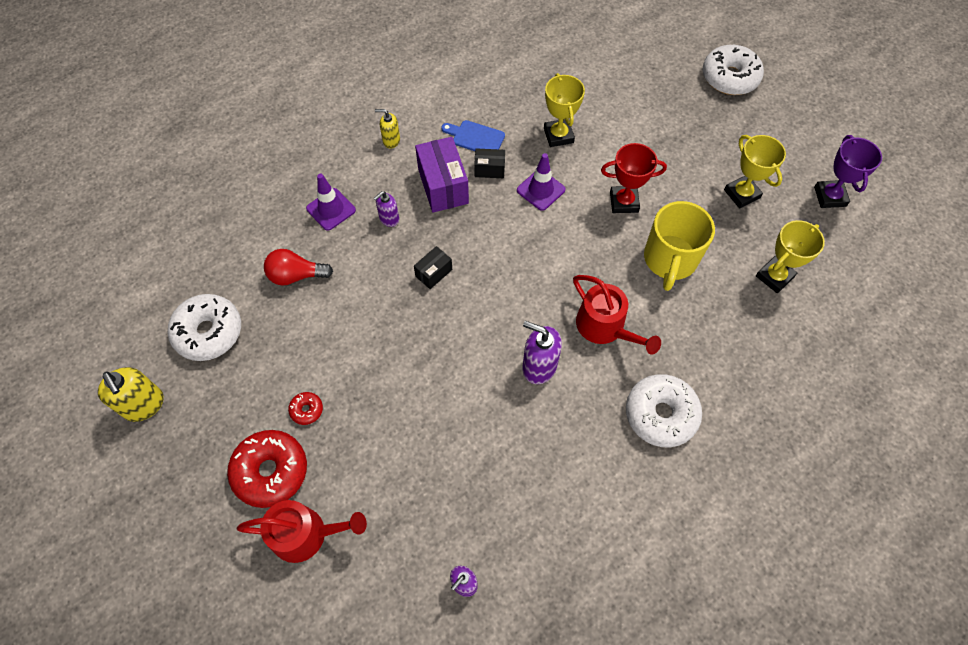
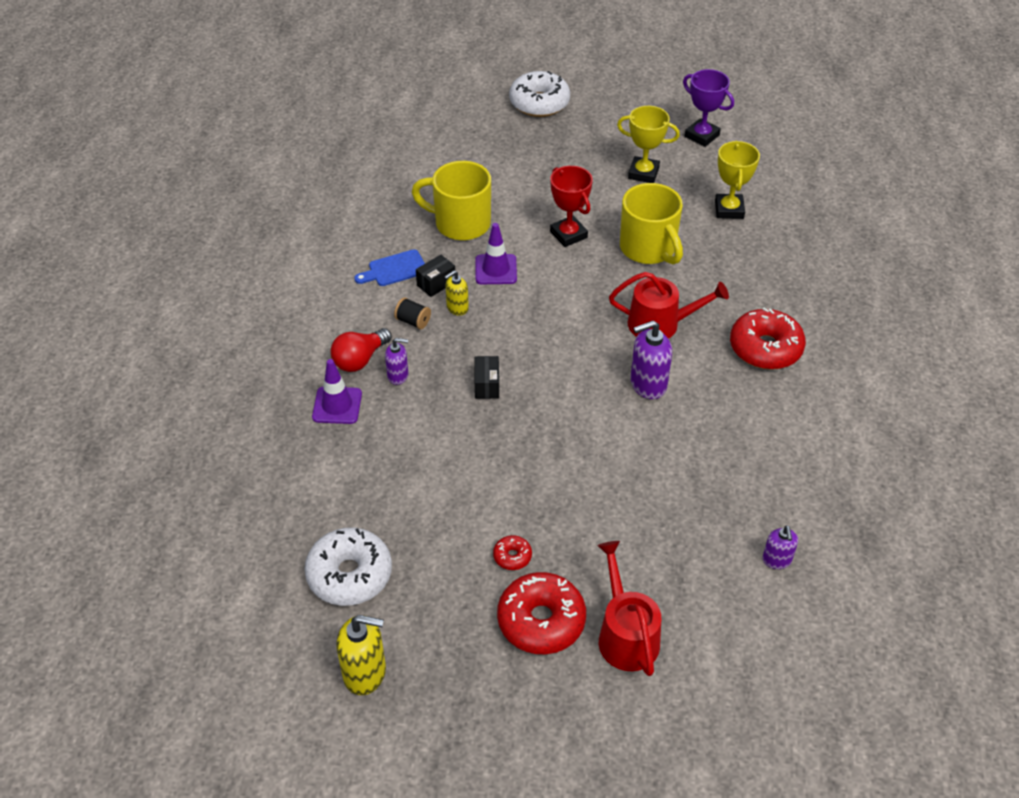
camera: 45 degrees left, 15 degrees down
red watering can [237,500,367,563] -> red watering can turned 60 degrees counterclockwise [597,541,661,676]
red light bulb [264,249,333,286] -> red light bulb moved to [331,328,392,372]
purple soap dispenser [373,191,399,227] -> purple soap dispenser turned 90 degrees counterclockwise [385,338,408,385]
yellow soap dispenser [375,109,400,149] -> yellow soap dispenser moved to [444,271,469,316]
purple box [415,137,469,213] -> black spool [394,297,431,329]
yellow trophy [544,73,585,147] -> yellow mug [412,161,491,241]
red trophy [601,143,667,213] -> red trophy turned 75 degrees counterclockwise [550,166,593,247]
white donut [626,374,702,447] -> red donut [730,308,806,370]

